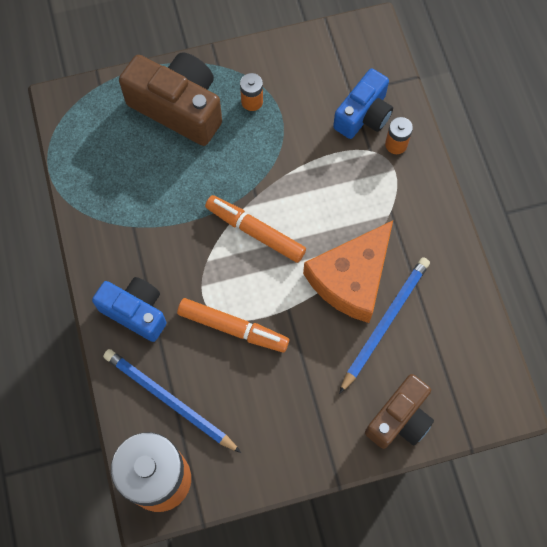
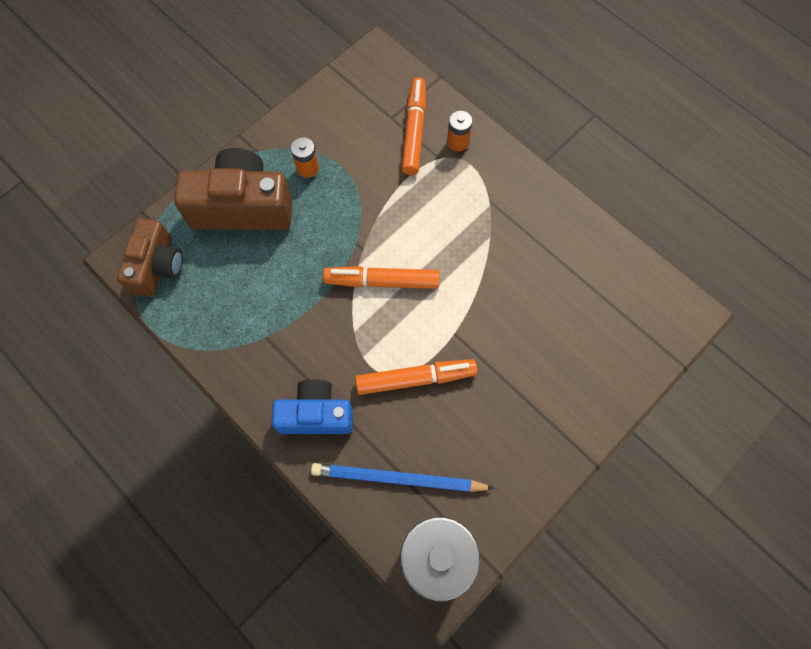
camera: 30 degrees left, 0 degrees up
orange cheese [303,221,393,323] -> none
blue camera [333,68,393,139] -> orange marker [401,77,426,175]
blue pencil [339,257,430,394] -> none
brown camera [365,374,434,449] -> brown camera moved to [117,218,183,297]

